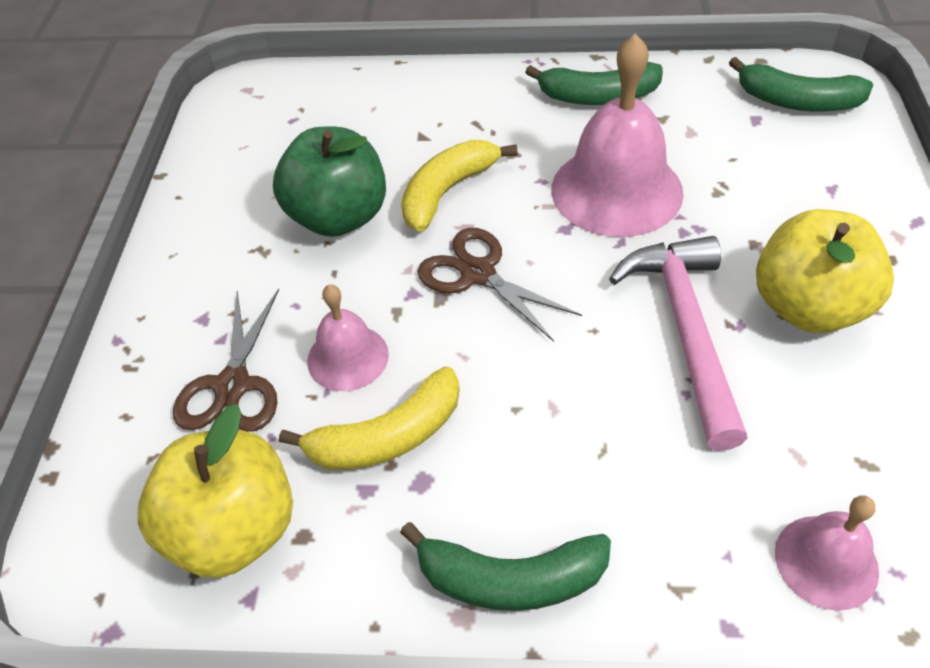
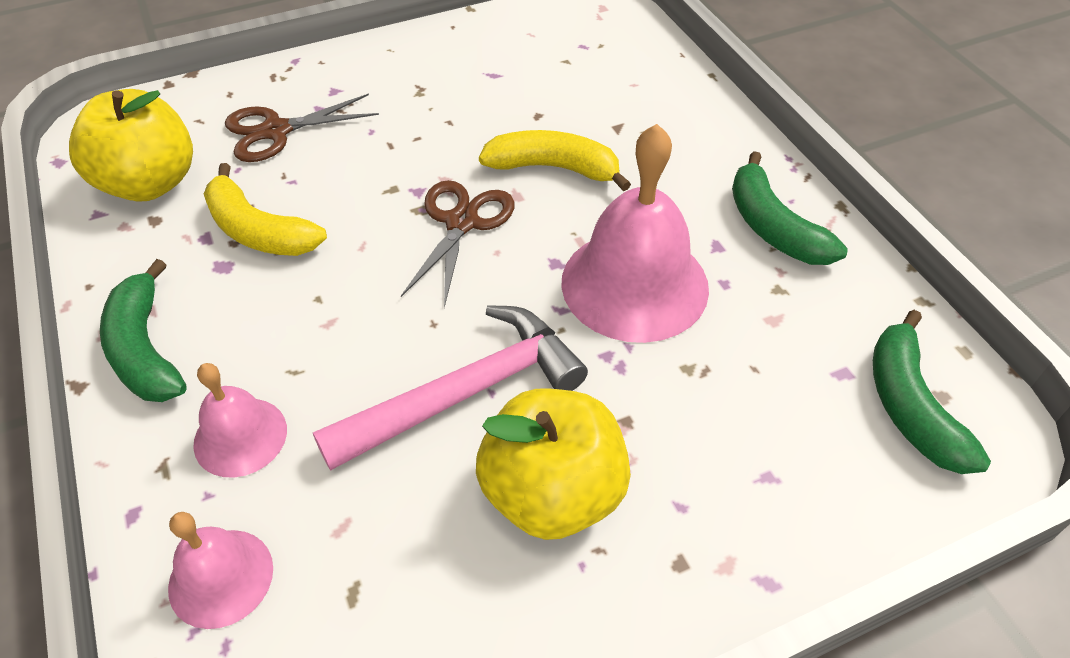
camera: 60 degrees right, 0 degrees up
green apple [273,127,386,237] -> none
pink bell [307,284,389,391] -> pink bell moved to [193,363,287,478]

